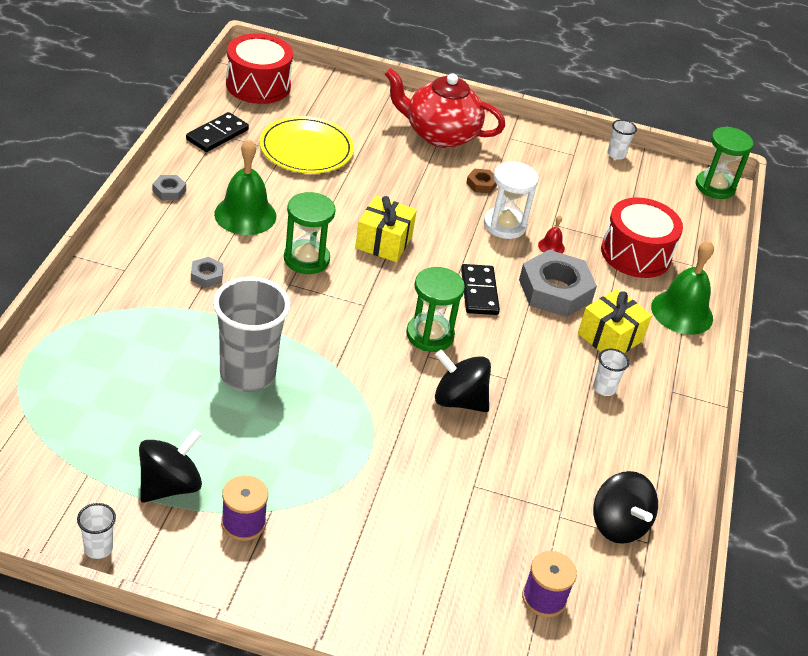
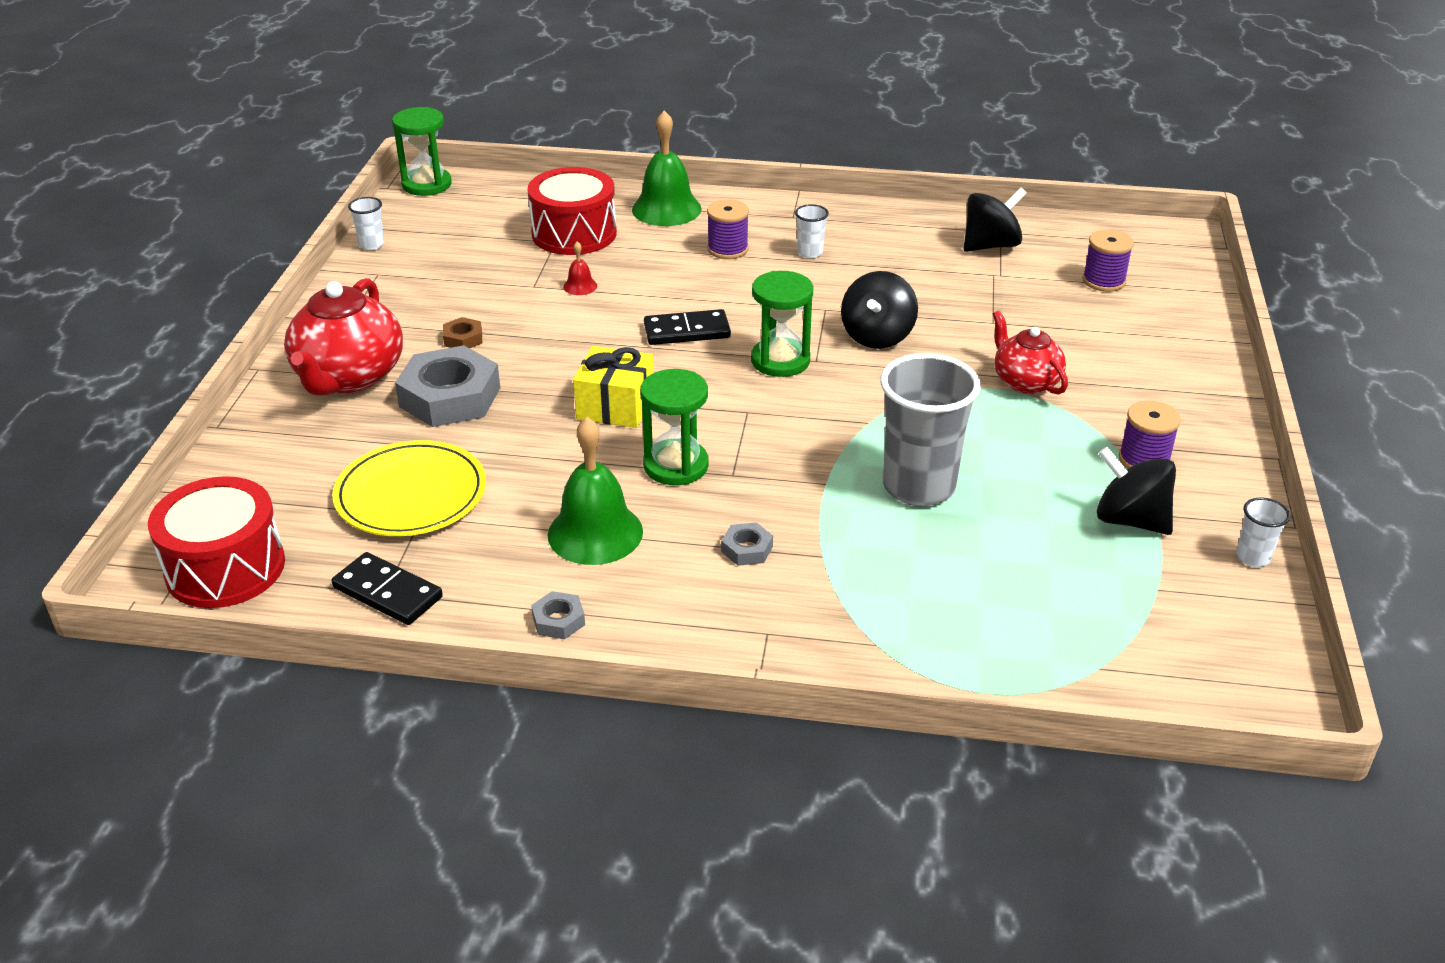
camera: 90 degrees left, 5 degrees down
white hourglass [484,161,539,239] -> none
grey nut [519,250,597,317] -> grey nut moved to [395,345,500,427]
yellow gift [578,289,652,353] -> purple spool [707,199,749,259]
none -> red teapot [993,311,1068,395]

